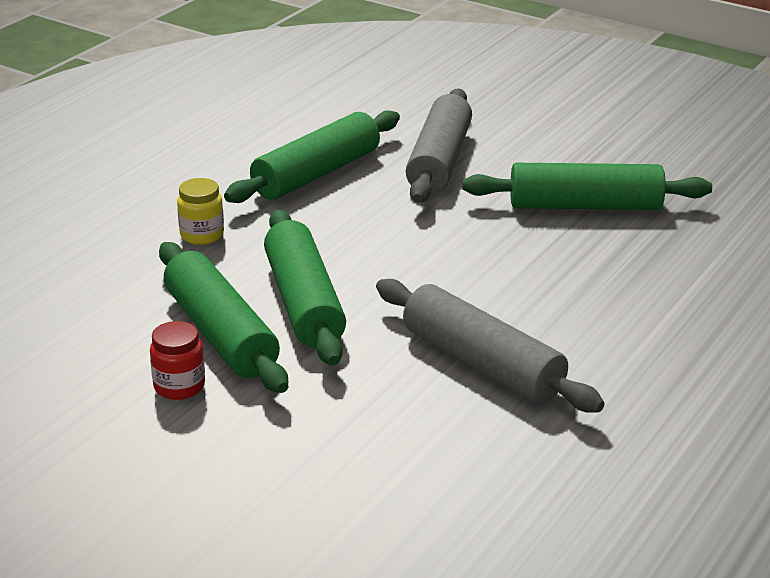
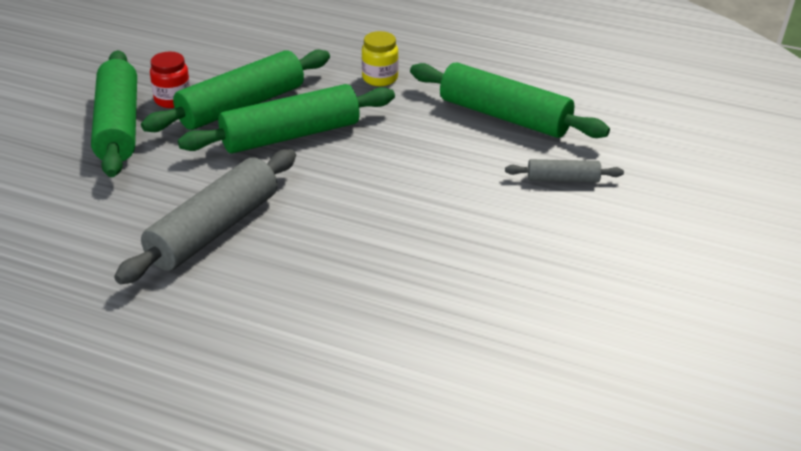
camera: 80 degrees right, 5 degrees up
grey rolling pin [406,88,472,203] -> grey rolling pin [505,159,624,183], size x0.50
green rolling pin [463,163,712,210] -> green rolling pin moved to [91,50,137,177]

